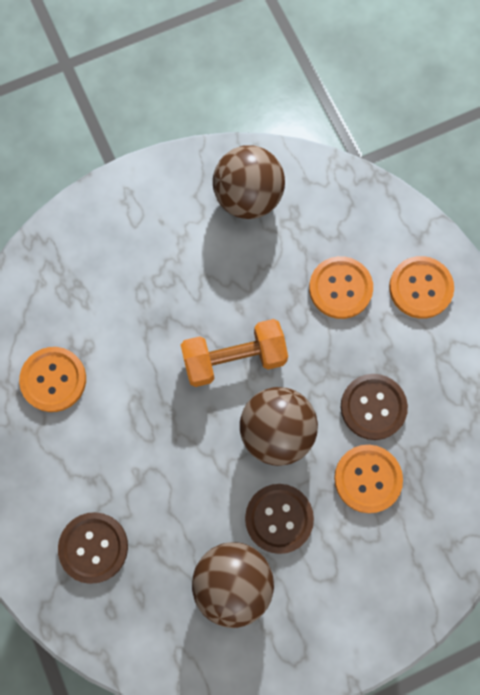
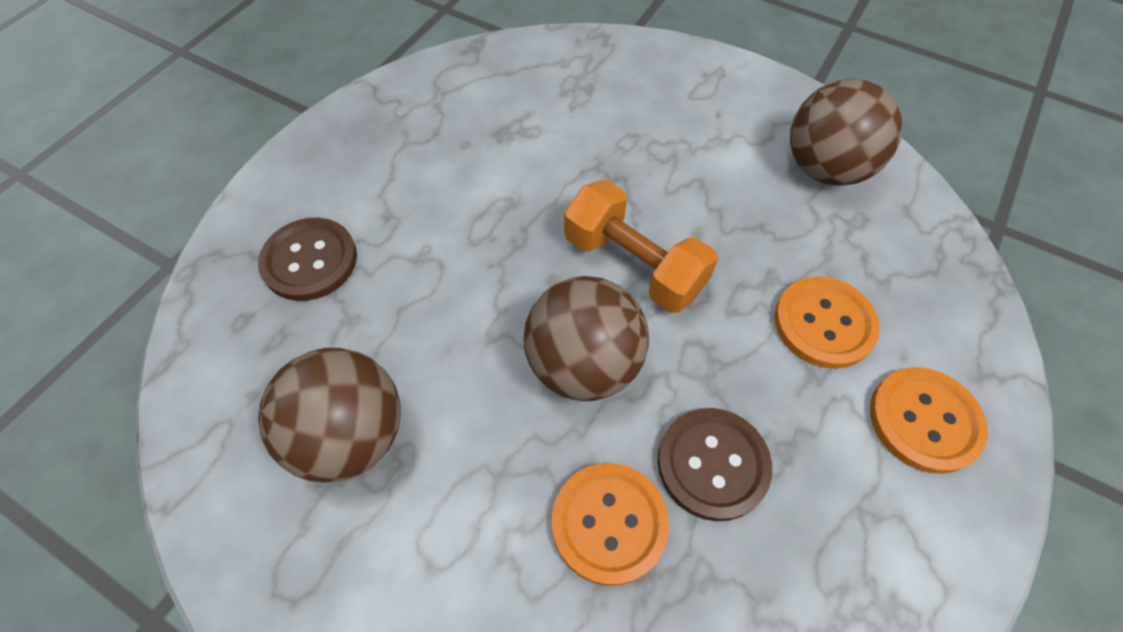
camera: 55 degrees right, 15 degrees down
orange button [19,347,86,412] -> none
brown button [245,484,314,554] -> none

